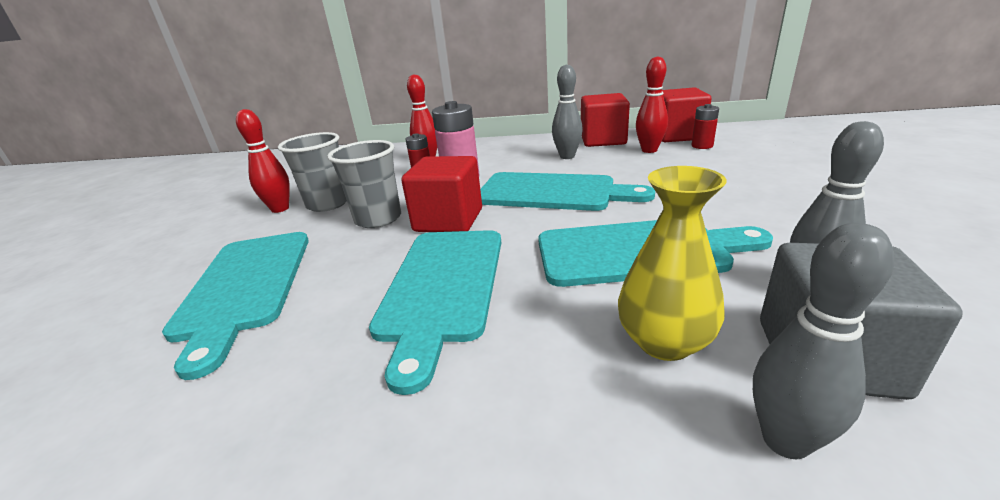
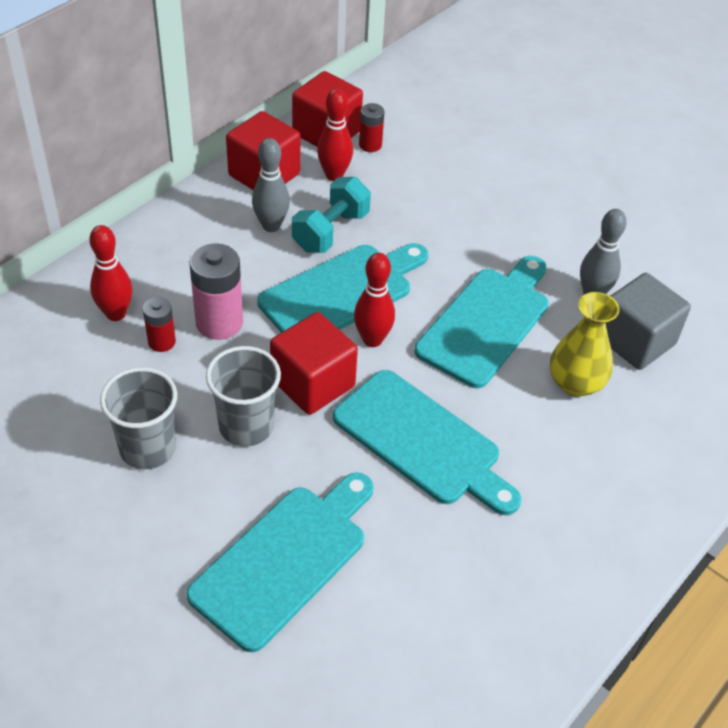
camera: 60 degrees left, 20 degrees up
turquoise cutting board [162,232,309,380] -> turquoise cutting board turned 75 degrees counterclockwise [186,473,374,652]
red bowling pin [236,109,290,213] -> red bowling pin moved to [354,253,395,347]
grey bowling pin [753,223,894,459] -> none
none -> turquoise dumbbell [292,177,371,253]

